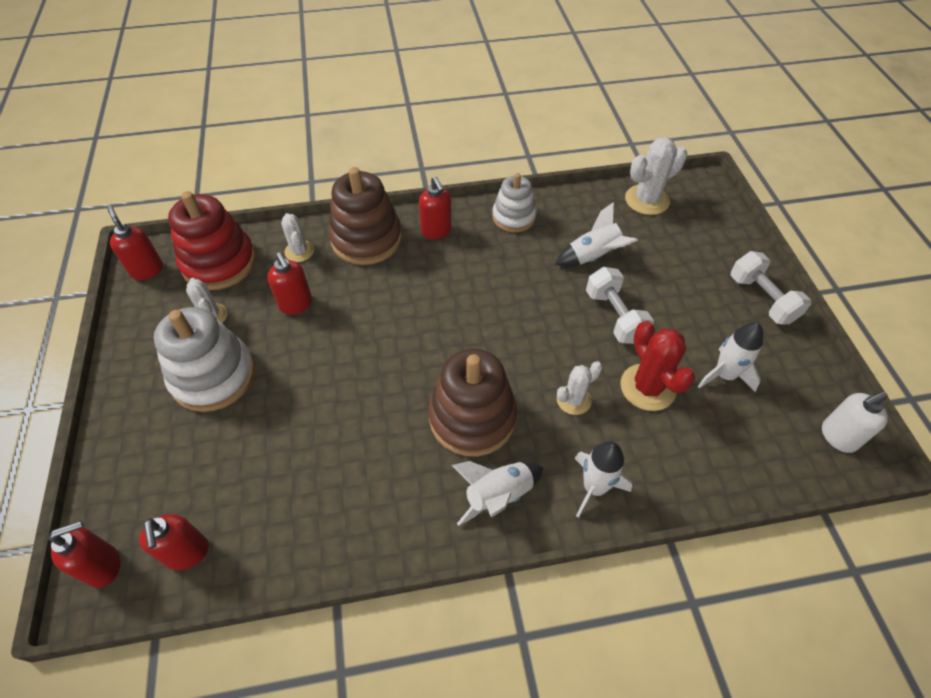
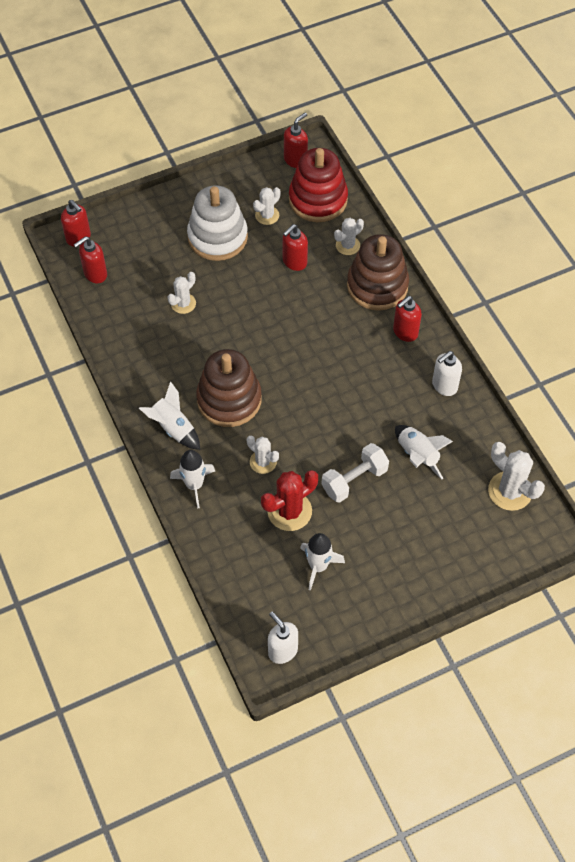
camera: 75 degrees right, 5 degrees up
white stacking toy [492,173,537,232] -> white soap dispenser [432,351,462,396]
white dumbbell [731,251,811,324] -> none
none -> white cactus [167,272,196,314]

